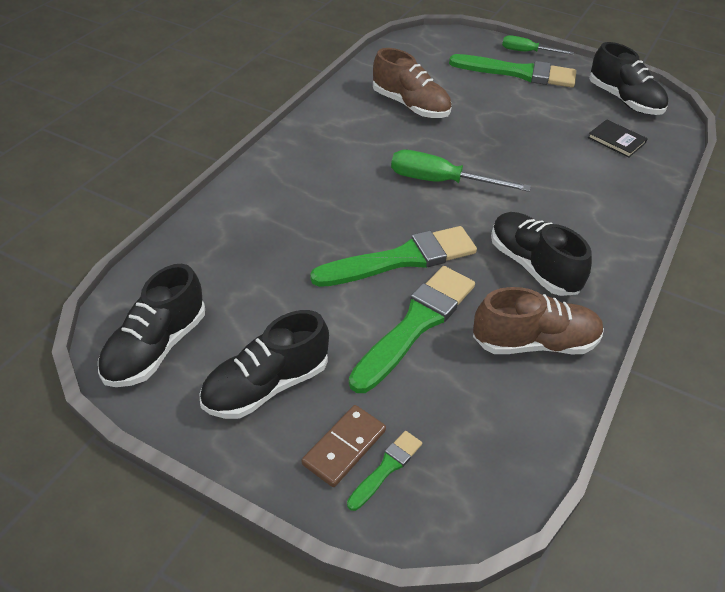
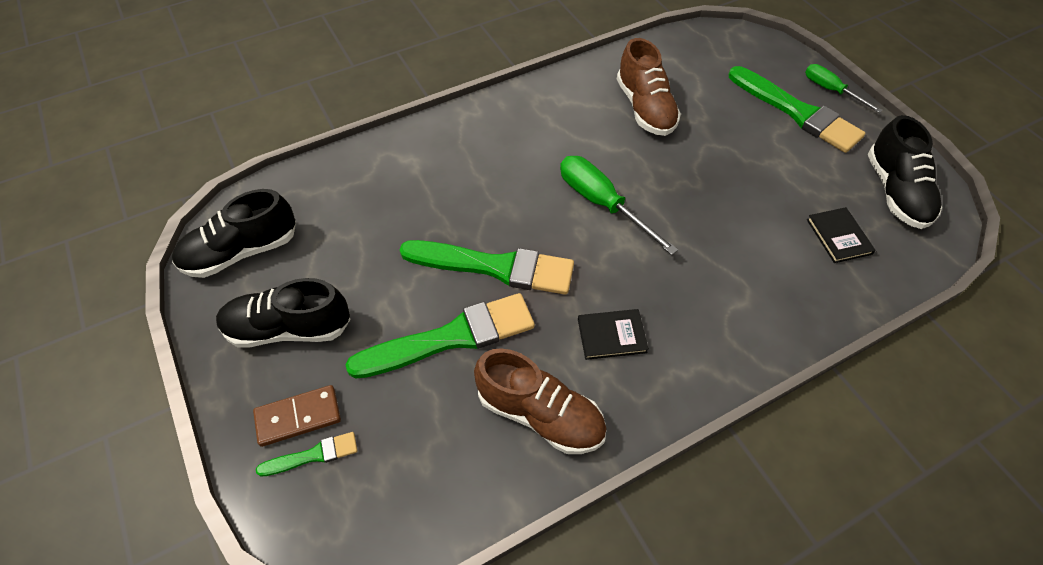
camera: 35 degrees right, 10 degrees up
black shoe [491,212,592,296] -> black book [578,309,649,360]

